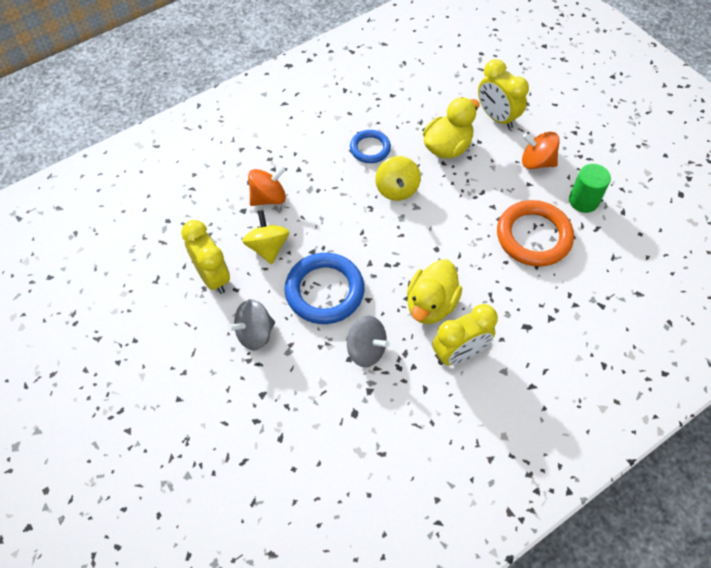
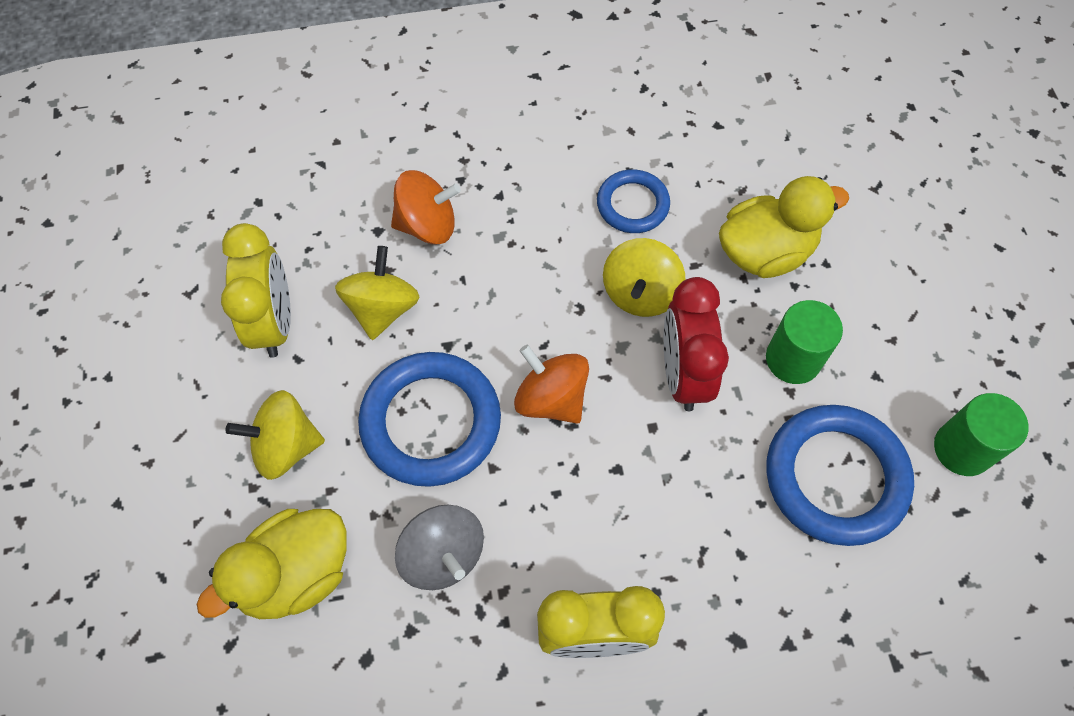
camera: 25 degrees right, 5 degrees up
grey spinning top [228,299,275,350] -> yellow spinning top [226,390,325,480]
yellow duck [407,259,462,324] -> yellow duck moved to [197,509,347,619]
yellow clock [478,59,529,129] -> none
orange ring [497,200,574,267] -> blue ring [766,405,914,546]
orange spinning top [522,132,560,169] -> orange spinning top moved to [514,345,589,424]
none -> red clock [664,277,729,411]
none -> green cylinder [766,300,843,384]

